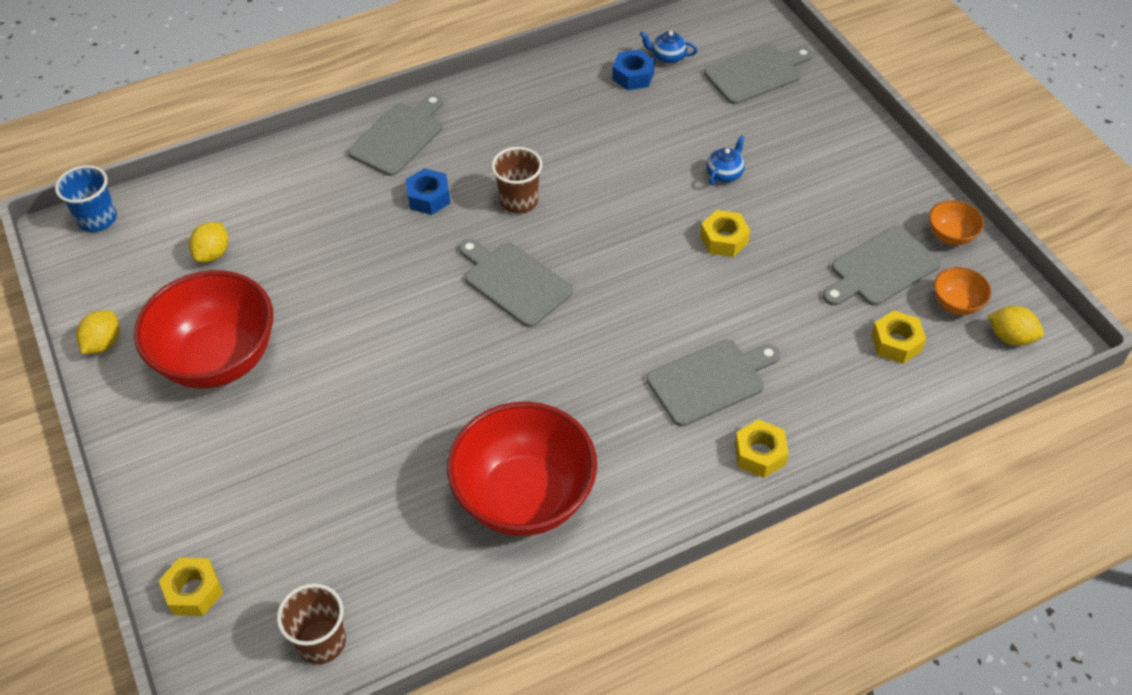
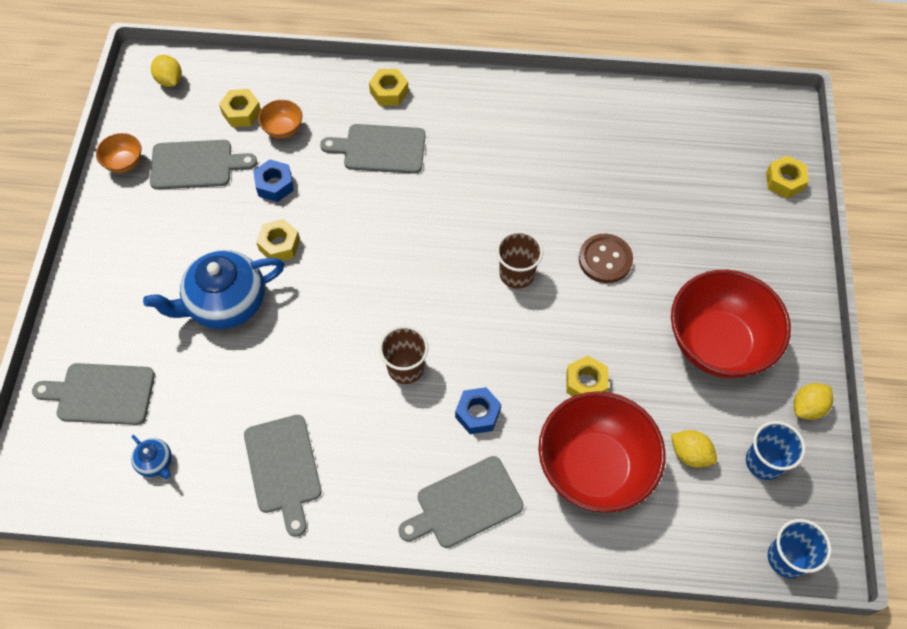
camera: 150 degrees left, 10 degrees up
yellow lemon [189,222,228,263] -> yellow lemon turned 75 degrees clockwise [671,430,717,468]
brown cup [277,583,346,664] -> brown cup moved to [496,231,543,289]
red bowl [447,402,597,536] -> red bowl moved to [538,391,666,513]
grey cutting board [459,239,573,327] -> grey cutting board moved to [244,415,322,537]
blue nut [612,49,655,90] -> blue nut moved to [253,160,294,202]
blue teapot [706,135,745,185] -> blue teapot [143,250,285,329], size x2.28
orange bowl [934,267,991,315] -> orange bowl moved to [258,100,302,138]
none -> yellow nut [566,356,609,396]
none -> brown button [579,234,633,283]
none -> blue cup [746,421,806,480]

